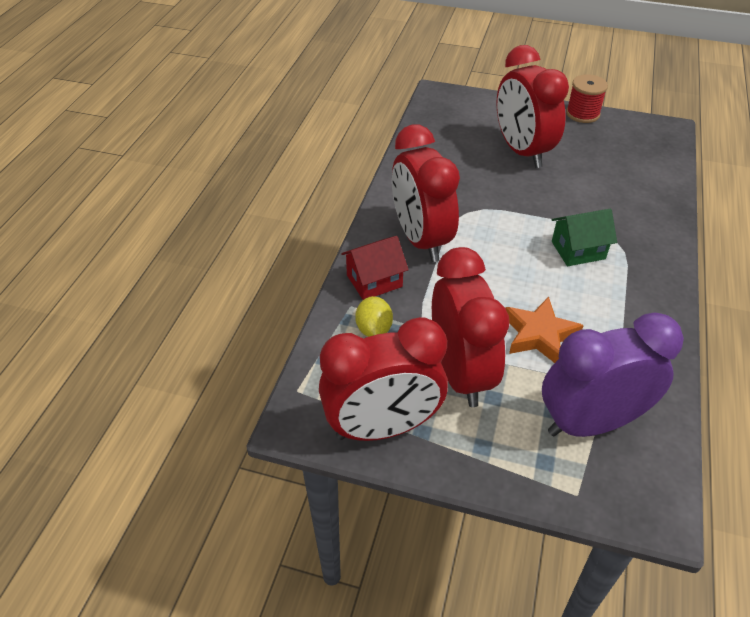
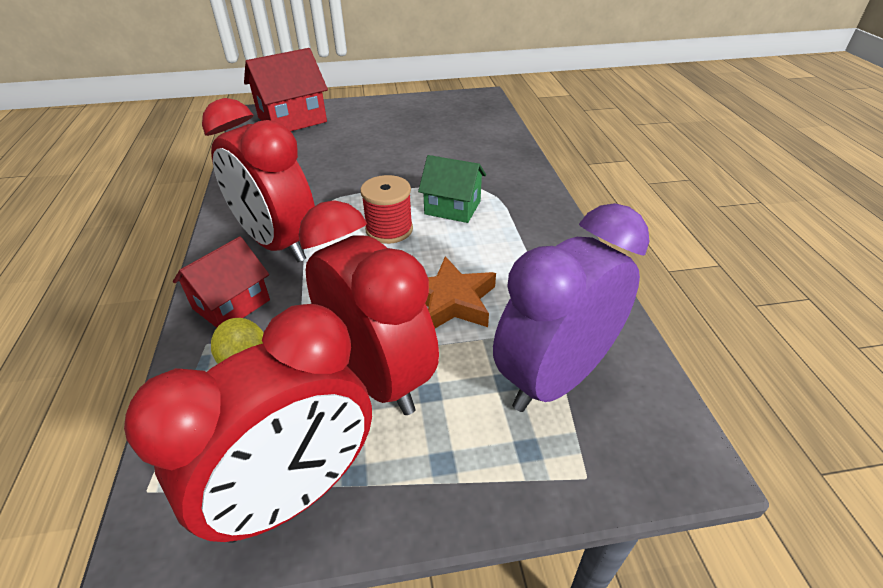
camera: 25 degrees left, 5 degrees down
red clock [497,45,569,168] -> none
green house [552,209,617,266] -> green house turned 60 degrees clockwise [418,155,486,223]
red spool [566,74,608,123] -> red spool moved to [360,175,413,244]
none -> red house [244,48,328,131]

